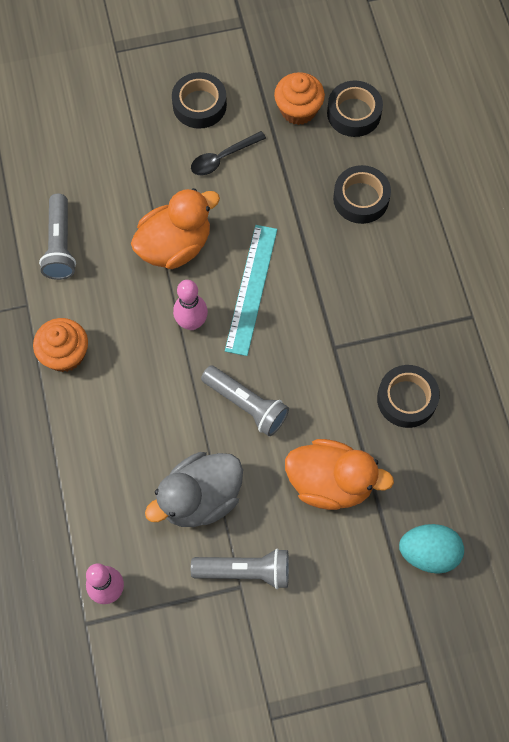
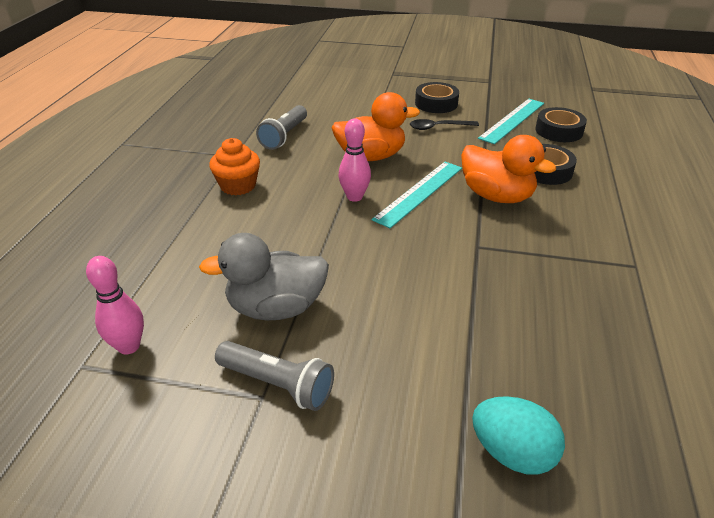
camera: 25 degrees right, 30 degrees down
grey flashlight [201,366,289,437] -> none
orange cupcake [274,72,325,125] -> turquoise ruler [478,99,544,144]
orange duck [285,439,394,510] -> orange duck moved to [461,135,556,203]
black tape [377,365,440,428] -> none

